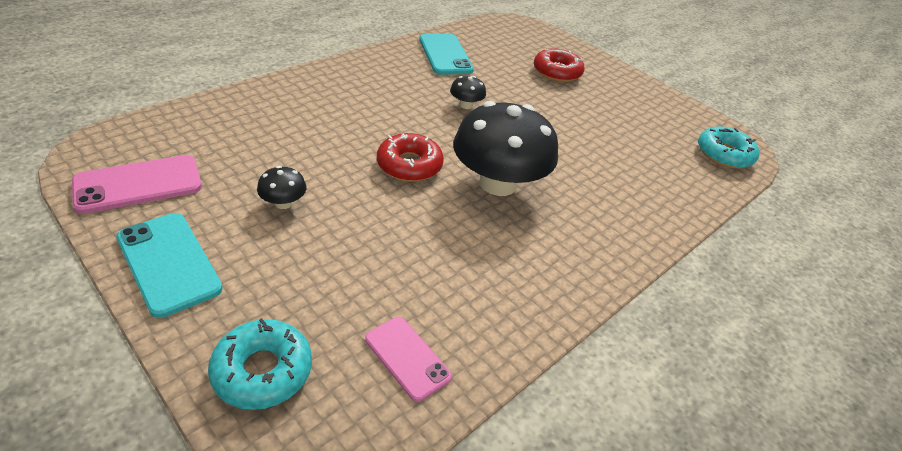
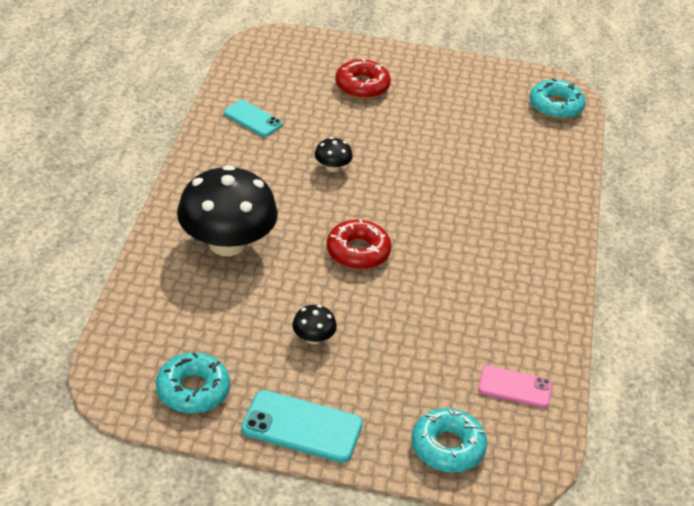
camera: 35 degrees left, 0 degrees up
pink phone [72,155,202,214] -> turquoise donut [156,352,230,413]
turquoise phone [419,34,474,75] -> turquoise phone [224,100,283,137], size x0.66
black mushroom [453,101,558,196] -> black mushroom moved to [177,165,278,256]

